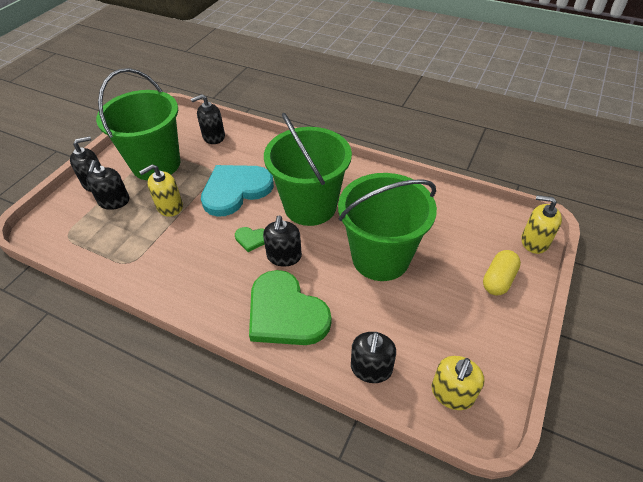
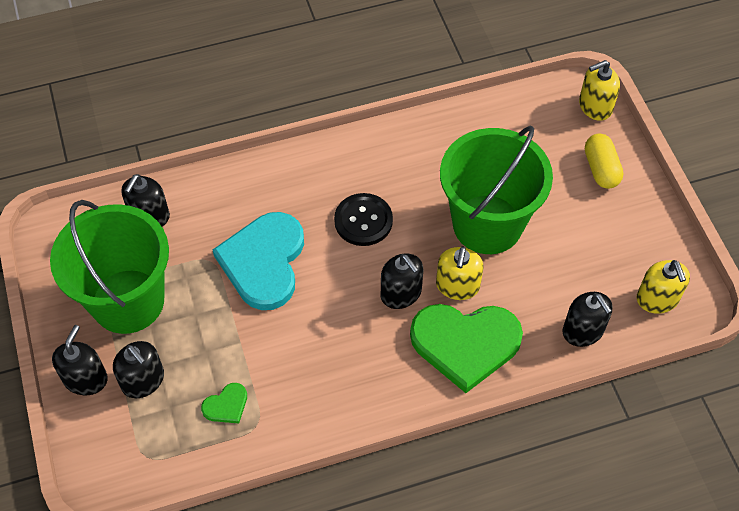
camera: 45 degrees left, 10 degrees up
yellow soap dispenser [139,164,183,217] -> yellow soap dispenser moved to [436,246,483,300]
green heart [235,227,265,252] -> green heart moved to [201,383,247,424]
green bucket [264,113,352,226] -> black button [334,193,393,246]

